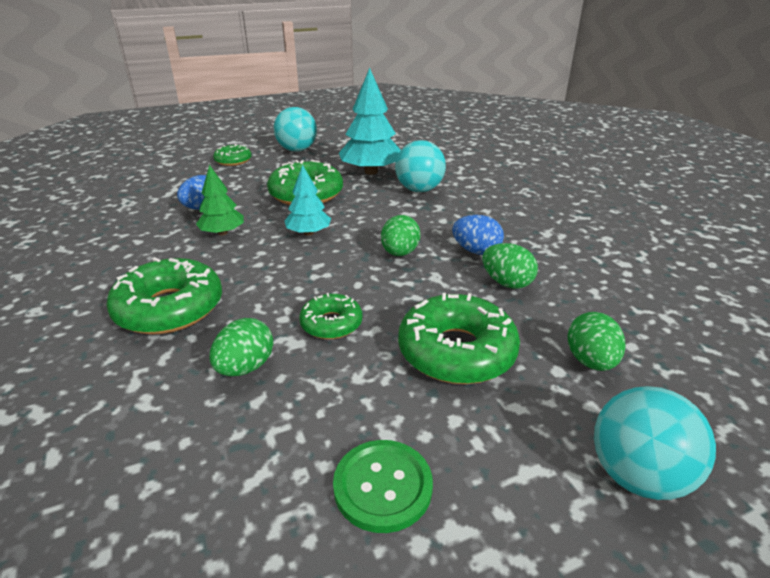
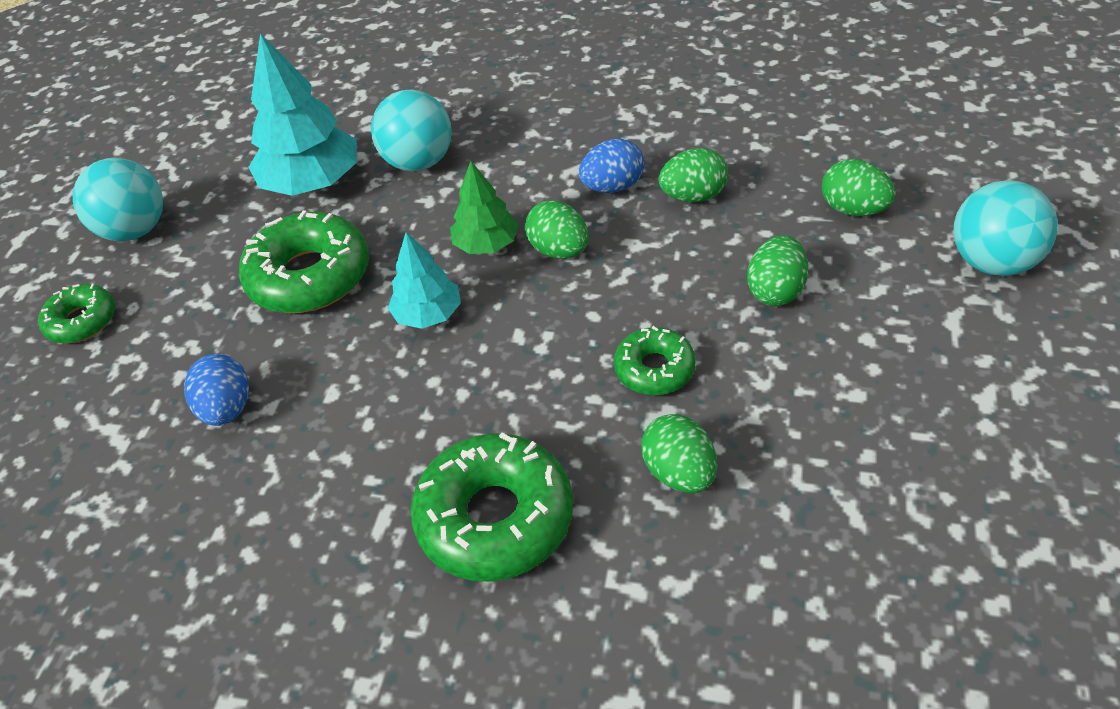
camera: 50 degrees left, 15 degrees up
green tree [196,165,244,236] -> green tree moved to [450,161,519,254]
green button [333,440,433,533] -> none
green donut [398,293,520,384] -> green egg [747,235,808,306]

